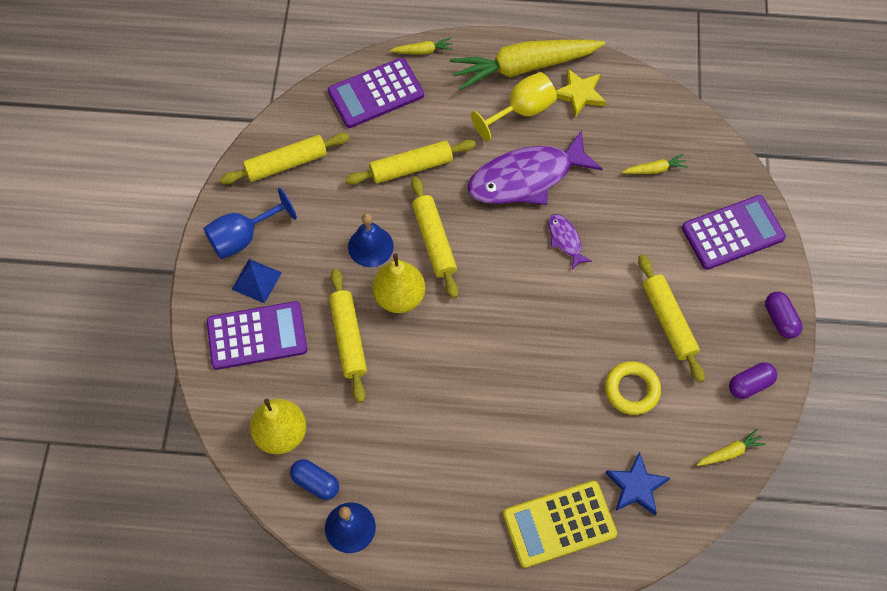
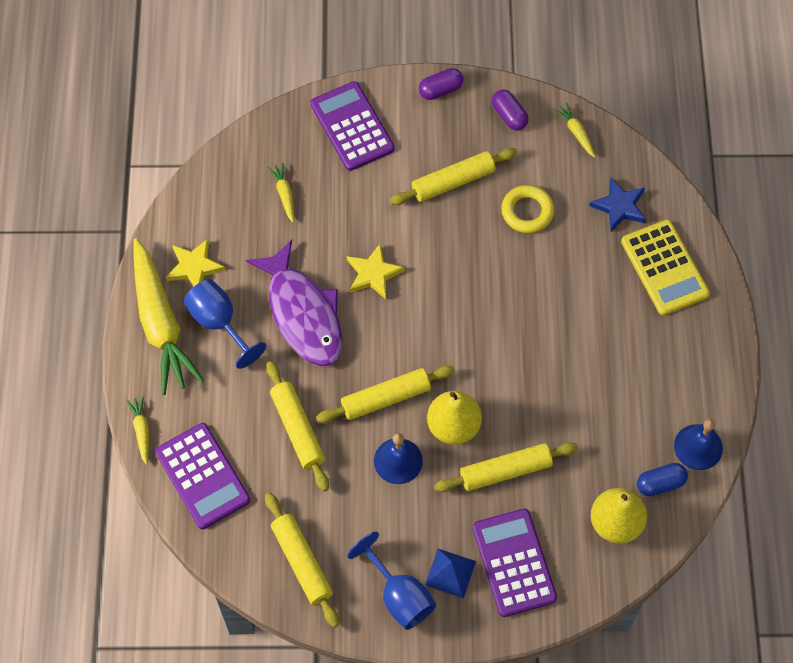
camera: 95 degrees left, 0 degrees up
blue capsule [290,459,339,500] -> blue capsule turned 45 degrees clockwise [637,463,688,497]
yellow goblet [471,72,557,142] -> blue goblet [184,279,266,369]
purple fish [548,214,592,270] -> yellow star [347,244,405,299]

